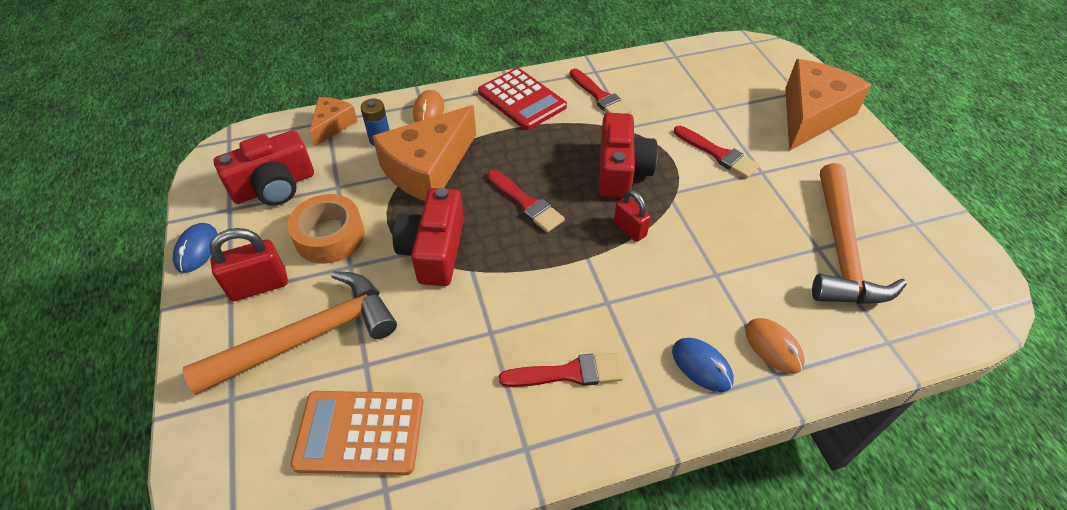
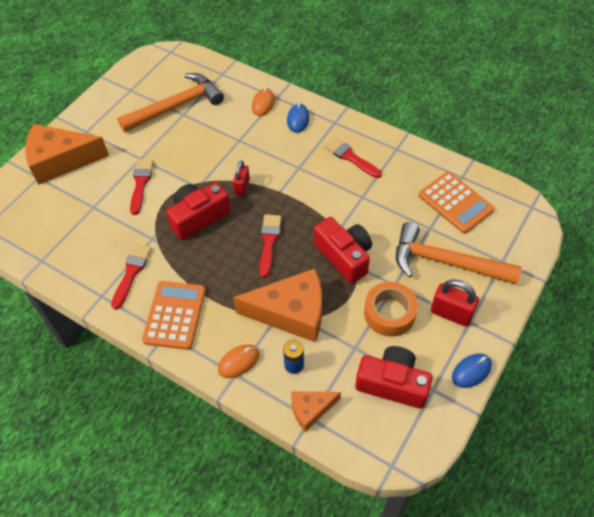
camera: 130 degrees left, 5 degrees up
red camera [393,188,464,286] -> red camera turned 90 degrees counterclockwise [314,217,372,284]
red calculator [478,68,567,130] -> orange calculator [142,281,206,350]

